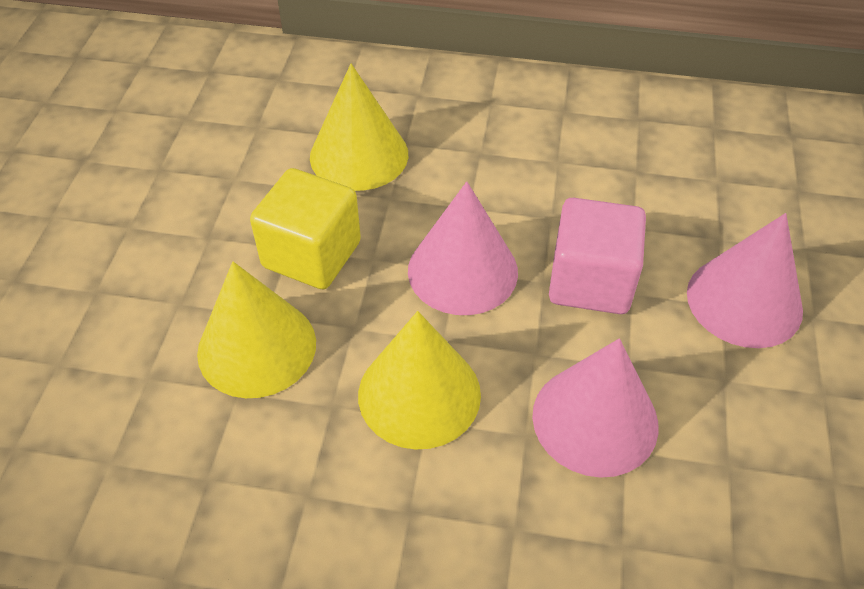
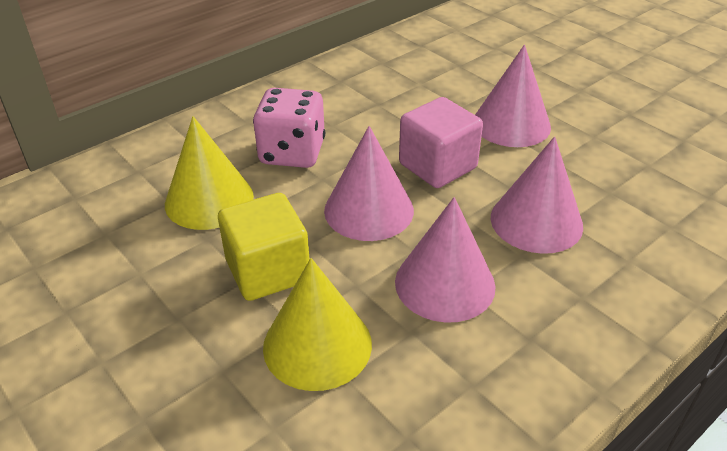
camera: 50 degrees left, 10 degrees down
yellow cone [358,311,481,450] -> pink cone [395,197,496,323]
none -> pink dice [253,88,325,168]

